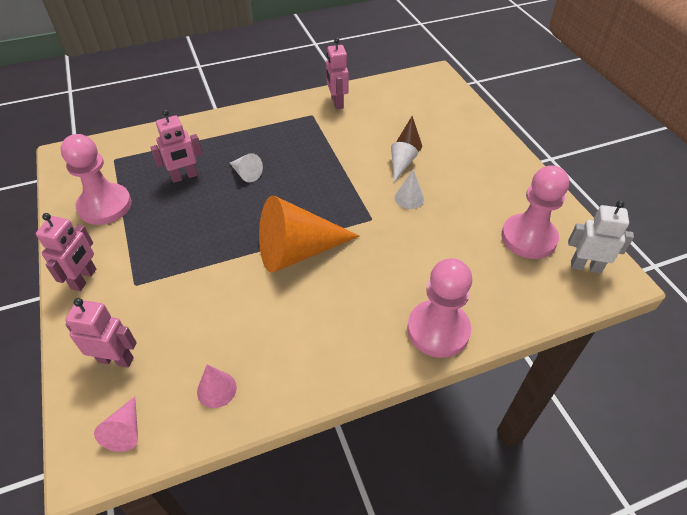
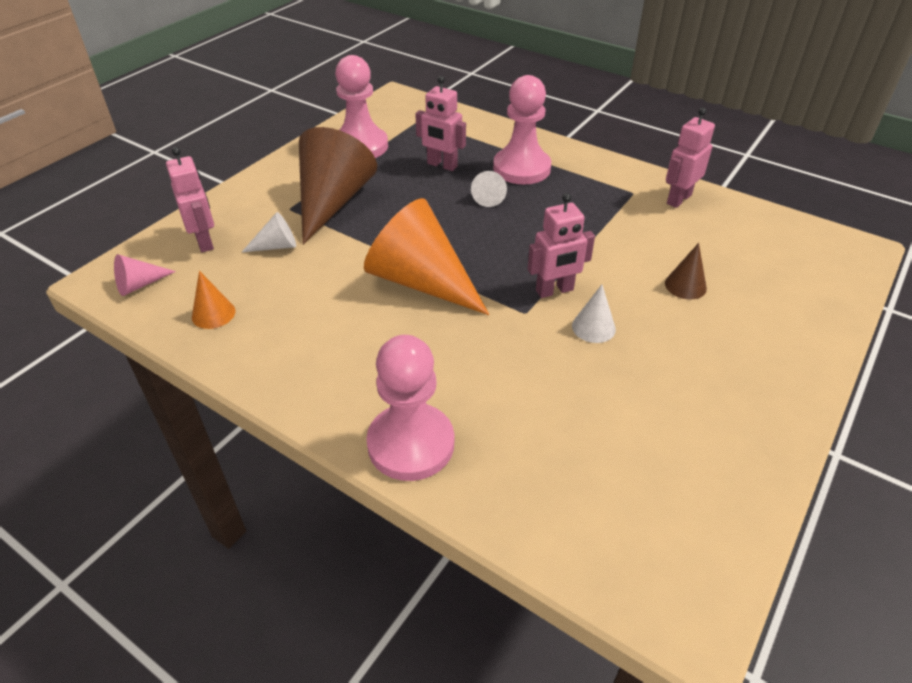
camera: 55 degrees right, 5 degrees down
pink robot [36,213,96,291] -> pink robot moved to [528,193,595,298]
pink cone [197,365,237,408] -> orange cone [192,271,235,329]
white cone [391,142,418,182] -> white cone moved to [242,212,296,252]
pink pawn [501,165,569,259] -> pink pawn moved to [493,75,551,185]
white robot [568,201,634,273] -> none
none -> brown cone [299,127,377,245]

